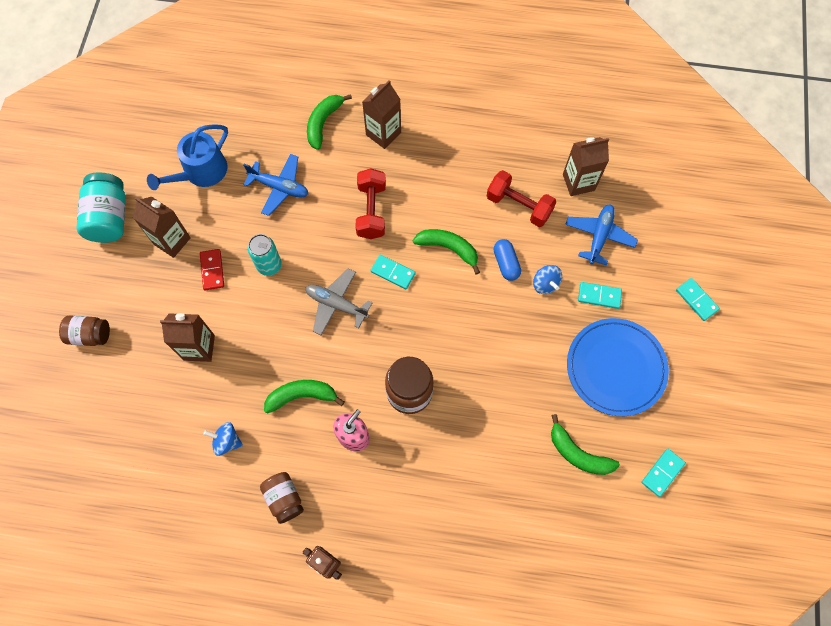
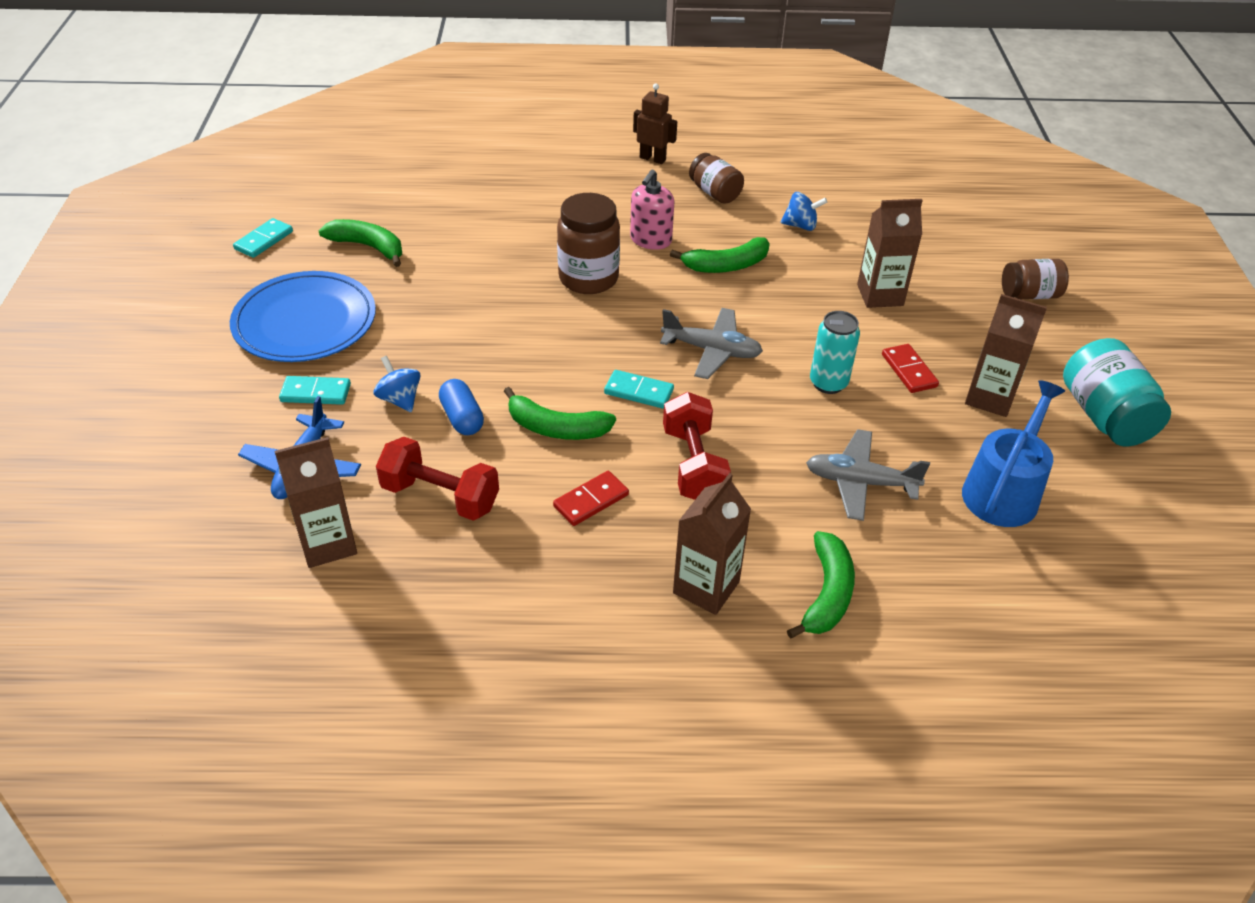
camera: 170 degrees right, 25 degrees down
blue plane [243,154,308,216] -> grey plane [806,429,930,521]
turquoise domino [676,278,720,321] -> none
none -> red domino [553,471,629,526]

